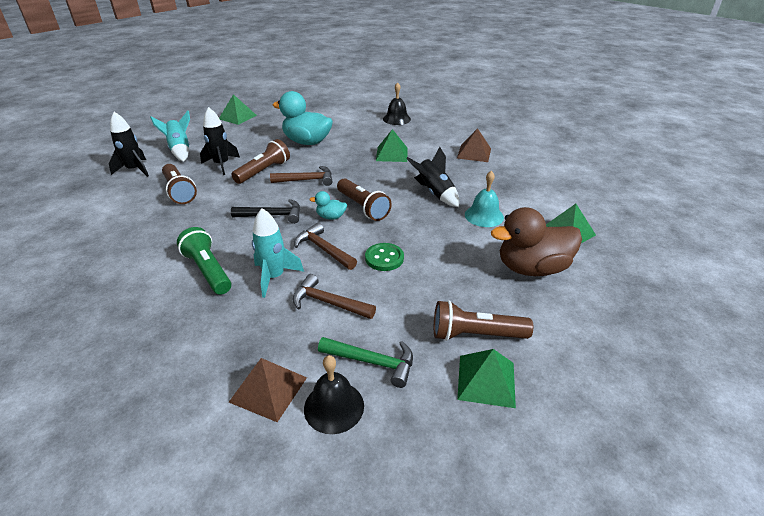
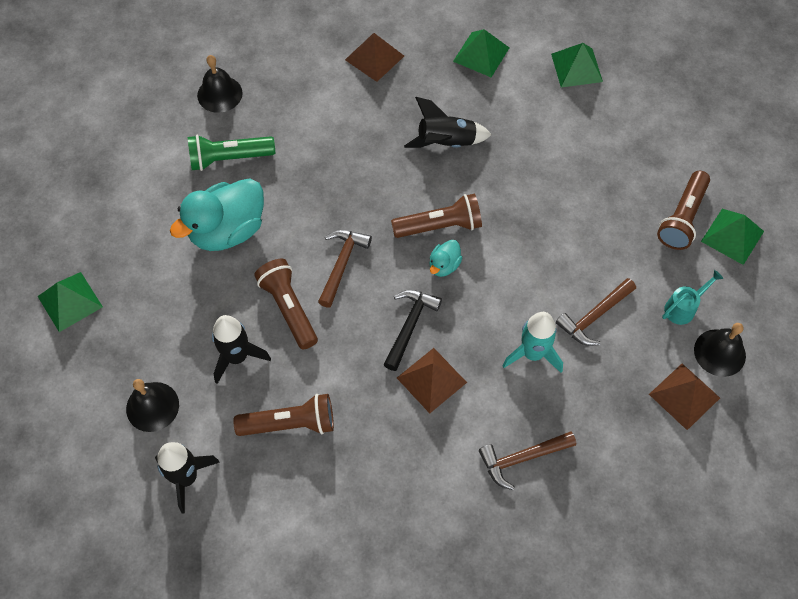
camera: 65 degrees left, 25 degrees up
turquoise rocket [150,111,190,162] -> black bell [126,379,179,432]
green flashlight [177,227,231,295] -> green flashlight moved to [188,135,275,171]
brown hammer [294,223,357,270] -> brown hammer moved to [479,432,576,490]
green hammer [318,337,413,388] -> turquoise watering can [662,270,724,325]
green button [365,243,404,271] -> none
green pyramid [376,129,408,162] -> green pyramid moved to [453,29,509,77]
turquoise bell [465,171,504,227] -> none
brown duck [491,207,582,276] -> none
none -> brown pyramid [397,348,467,413]

